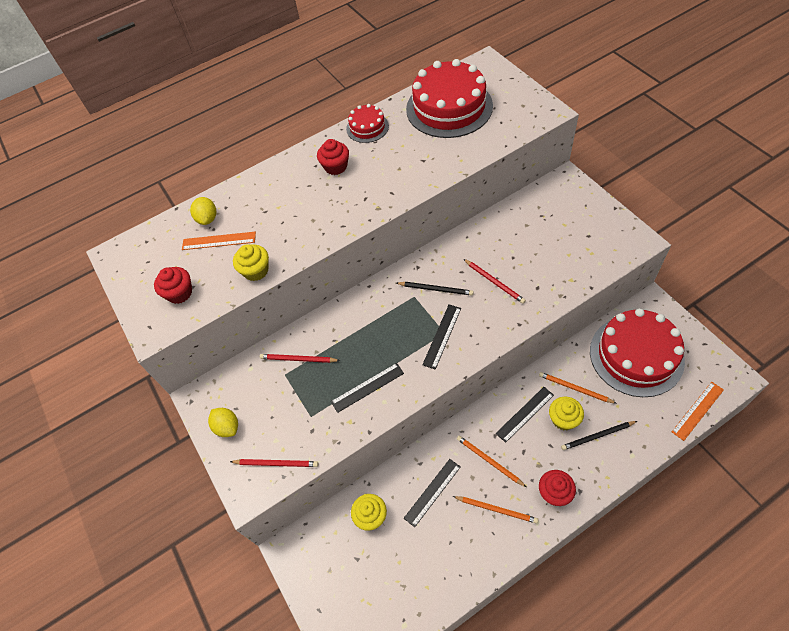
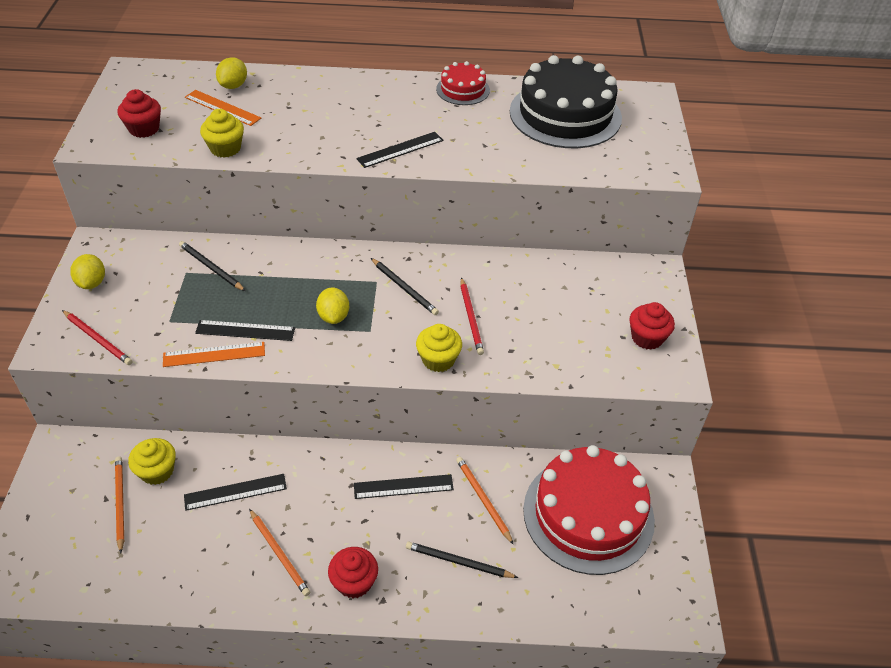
camera: 25 degrees right, 10 degrees down
red pencil [260,354,340,363] -> black pencil [179,241,245,291]
red cupcake [317,139,349,175] -> red cupcake moved to [630,302,675,350]
red cake [406,59,493,138] -> black cake [510,55,622,148]
black ruler [422,304,461,369] -> black ruler moved to [356,132,443,168]
orange pencil [457,436,526,487] -> orange pencil moved to [115,457,124,553]
yellow cupcake [549,397,584,430] -> yellow cupcake moved to [416,324,462,372]
orange ruler [672,382,724,441] -> orange ruler moved to [163,342,265,367]
none -> yellow lemon [316,288,349,324]

